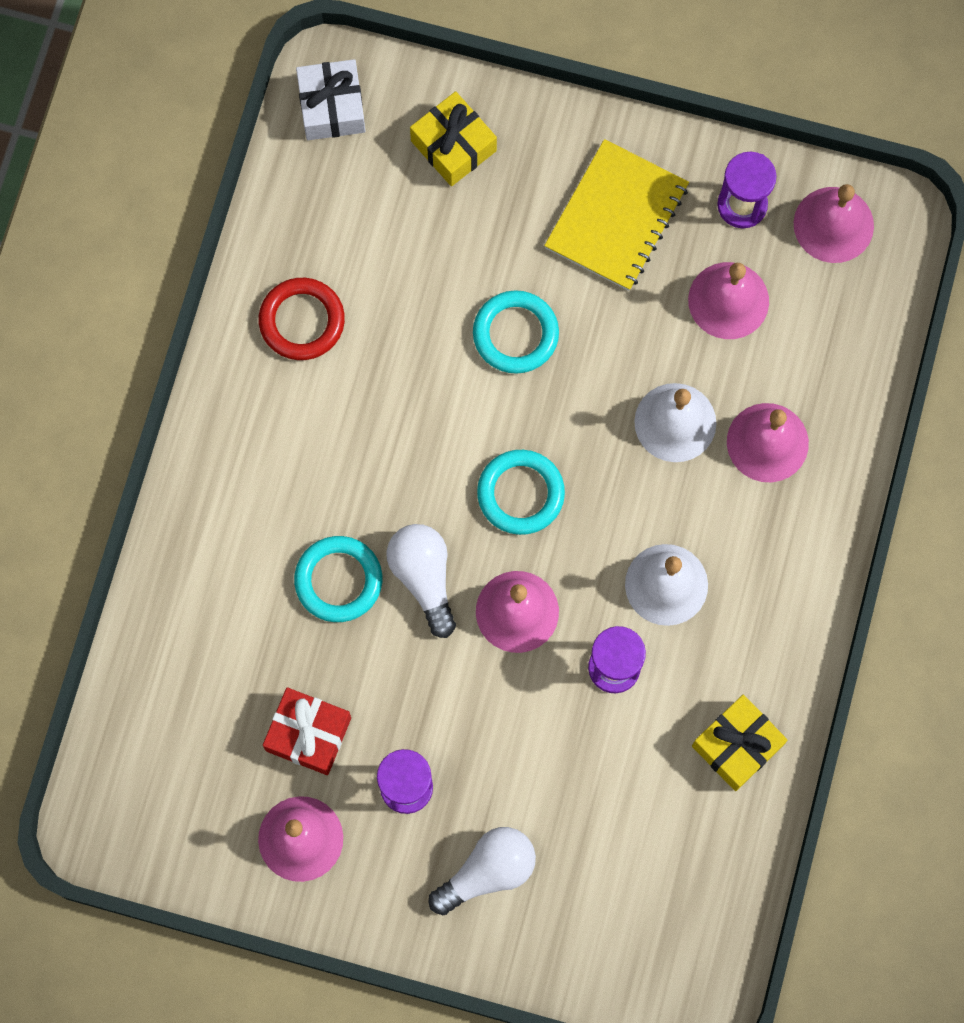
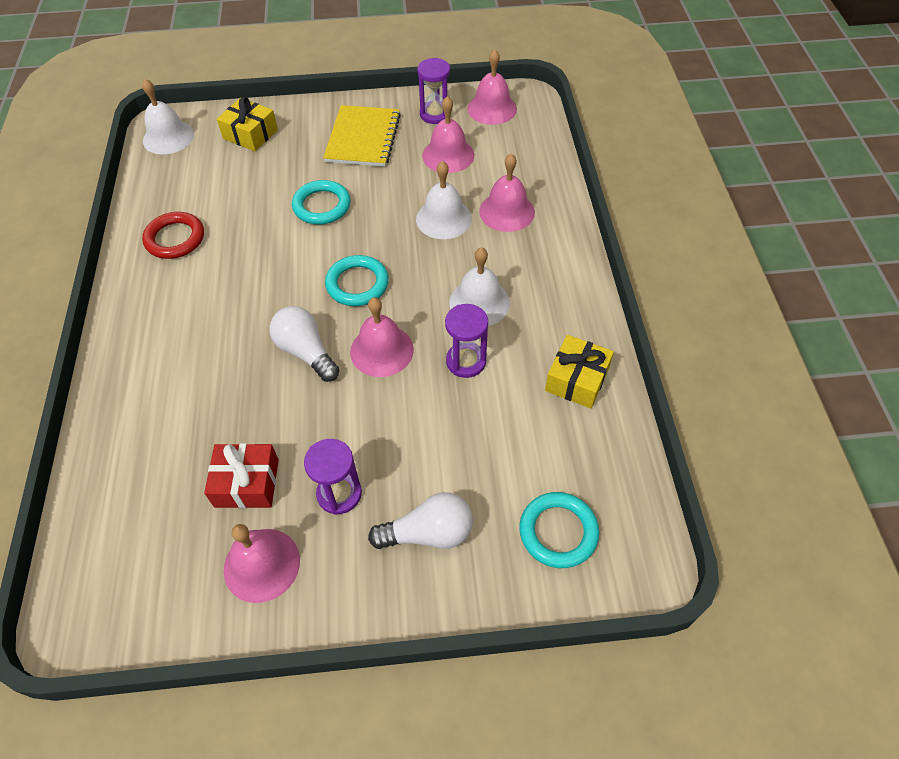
camera: 20 degrees left, 20 degrees down
turquoise ring [294,536,382,622] -> turquoise ring moved to [519,492,599,568]
white gift [296,59,366,140] -> white bell [142,79,194,154]
white light bulb [428,827,536,915] -> white light bulb turned 45 degrees clockwise [368,492,473,549]

